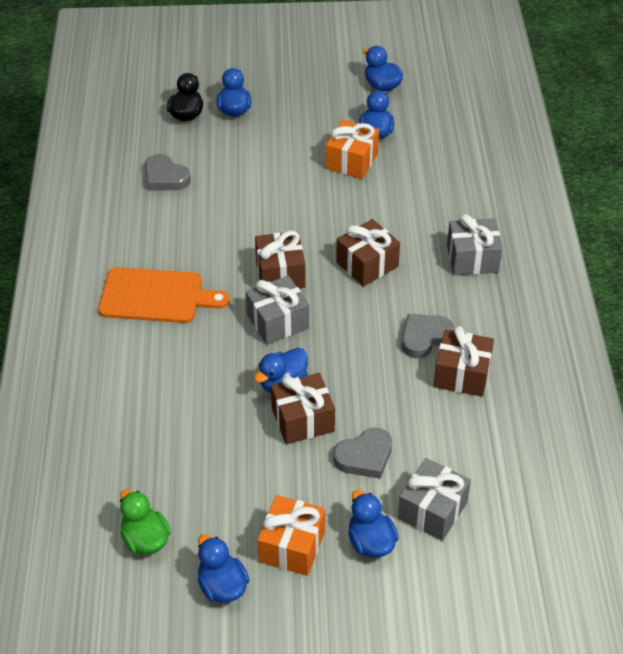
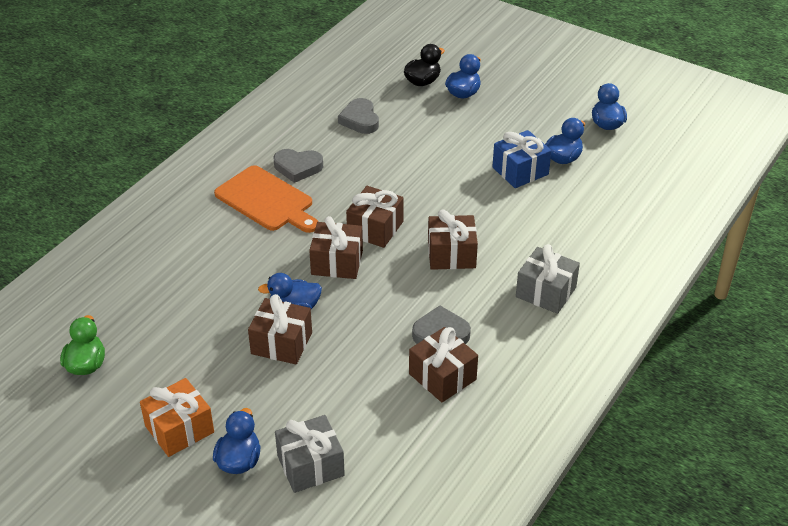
camera: 35 degrees right, 5 degrees down
blue duck [198,534,250,603] -> none
grey gift [246,276,309,345] -> brown gift [309,216,363,279]
orange gift [326,120,379,179] -> blue gift [492,130,551,188]
grey heart [333,428,392,479] -> grey heart moved to [273,149,323,183]

